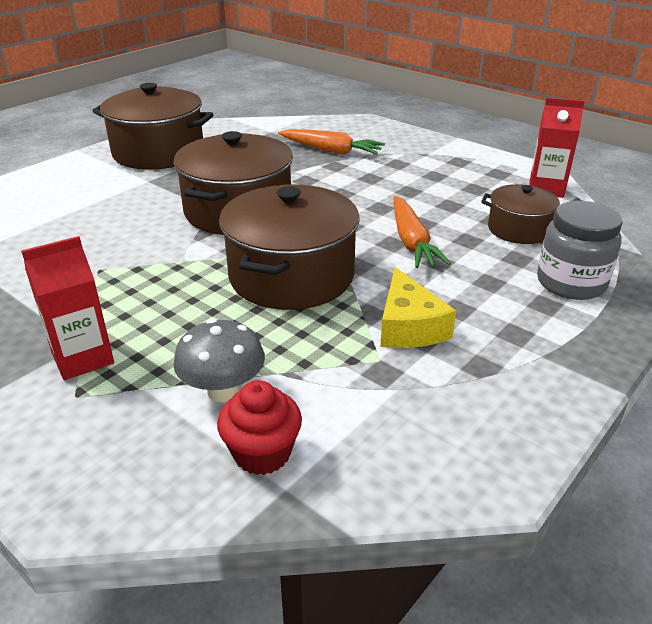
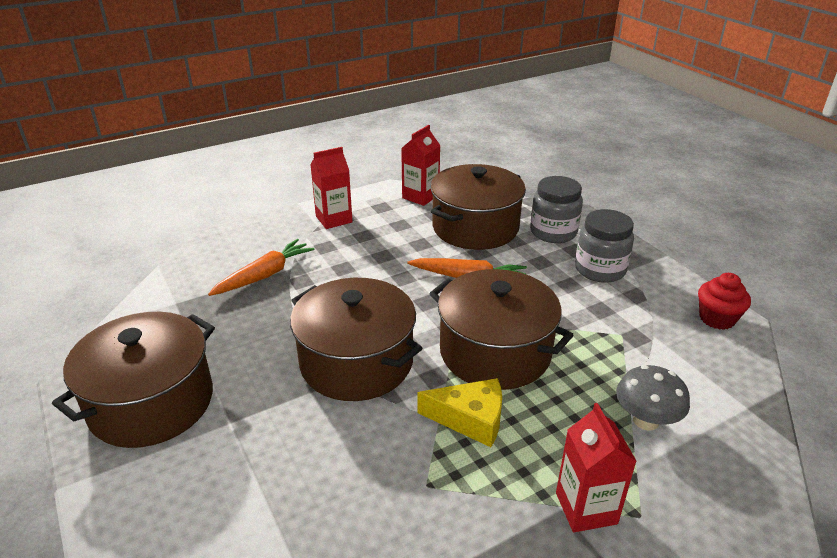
camera: 70 degrees left, 0 degrees up
red cupcake [217,380,302,475] -> red cupcake moved to [698,273,751,330]
yellow cheese [380,267,456,348] -> yellow cheese moved to [417,378,502,447]
brown pot [481,184,560,244] -> brown pot [430,164,526,250], size x1.81
none -> red carton [311,147,353,229]
none -> grey jar [575,209,634,283]

